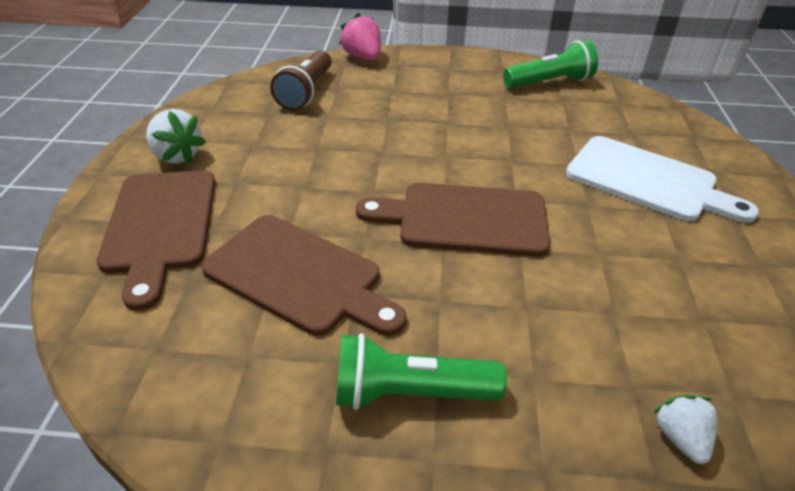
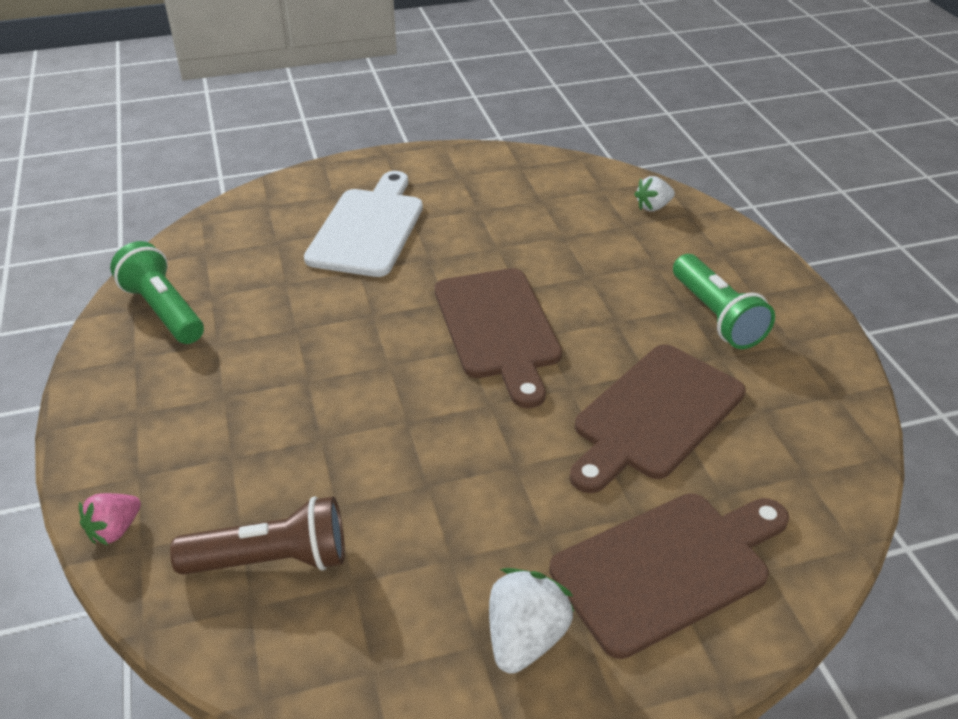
camera: 110 degrees left, 0 degrees up
brown cutting board [201,215,406,336] -> brown cutting board turned 150 degrees counterclockwise [570,344,746,493]
pink strawberry [339,13,381,60] -> pink strawberry [79,493,141,545], size x0.66

